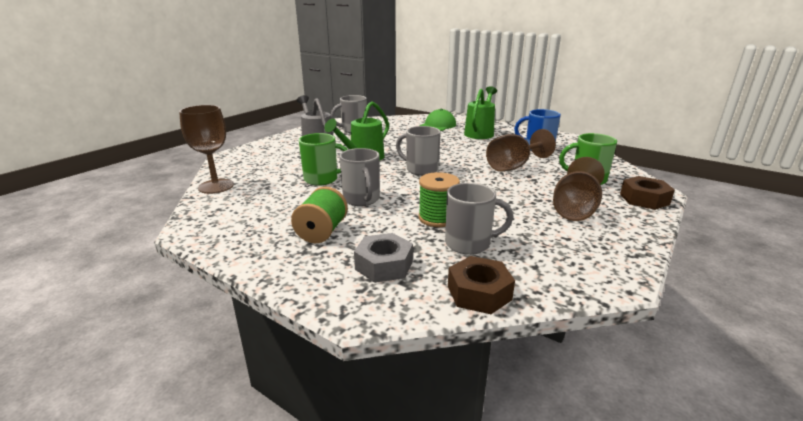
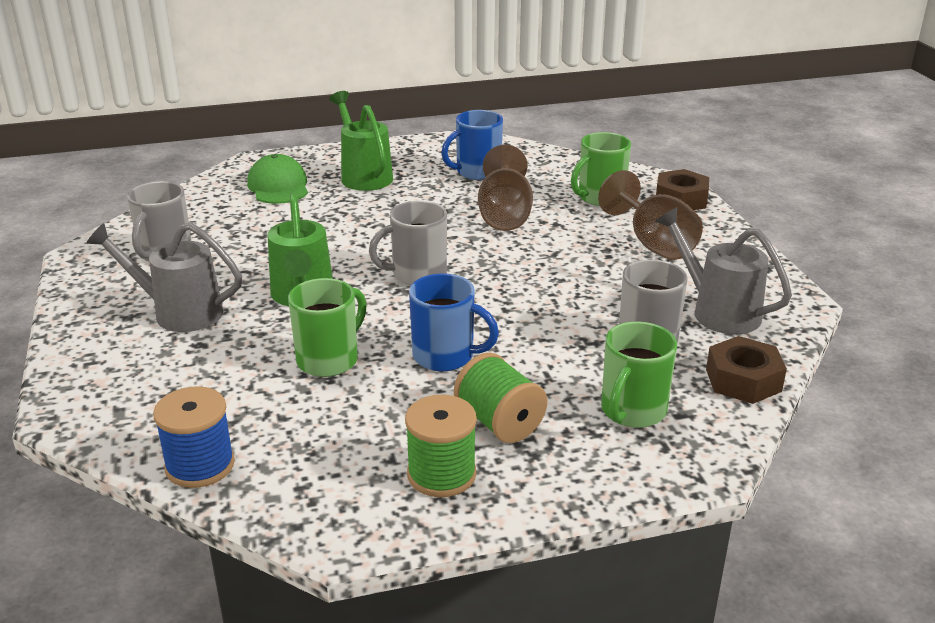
camera: 50 degrees left, 5 degrees up
brown goblet [179,105,234,194] -> blue spool [153,386,235,488]
grey mug [339,148,380,206] -> blue mug [409,274,499,371]
grey nut [354,233,413,283] -> green mug [601,322,677,428]
green spool [419,172,460,227] -> green spool moved to [405,395,477,497]
none -> grey watering can [655,207,792,334]

